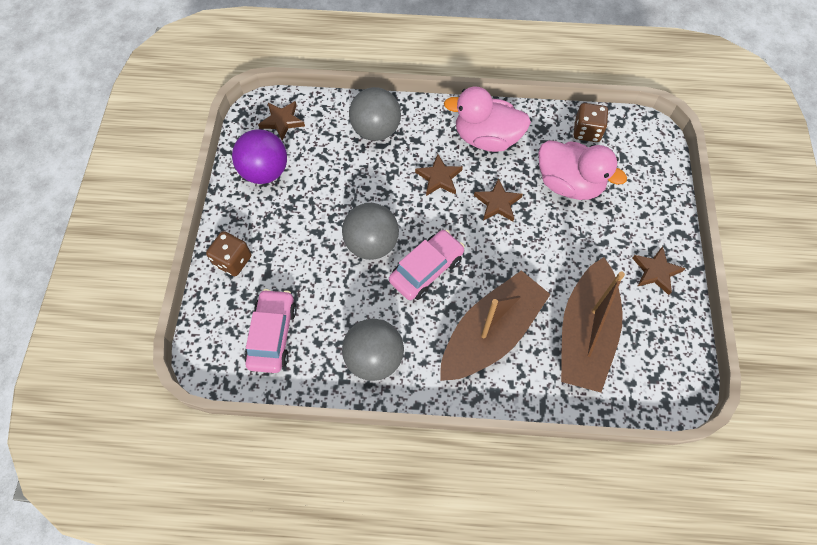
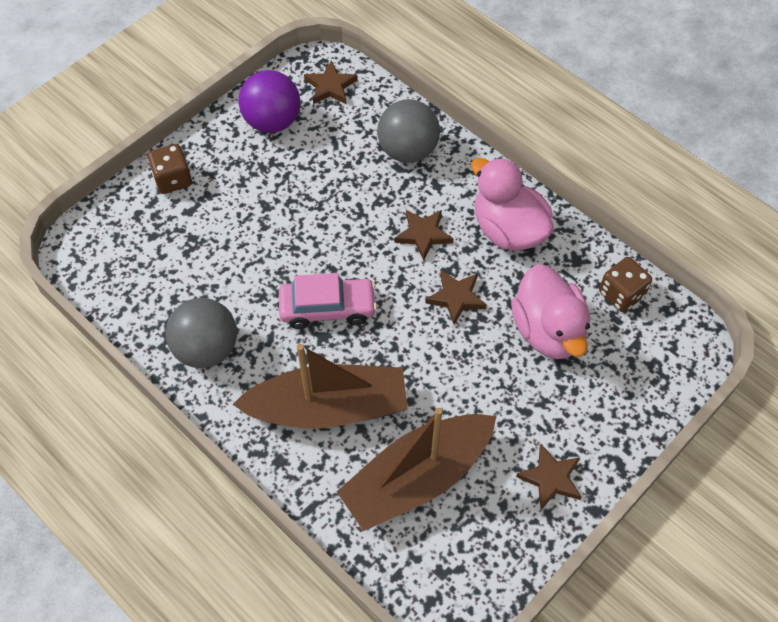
camera: 40 degrees right, 5 degrees down
pink car [245,289,297,373] -> none
grey ball [342,203,399,260] -> none

